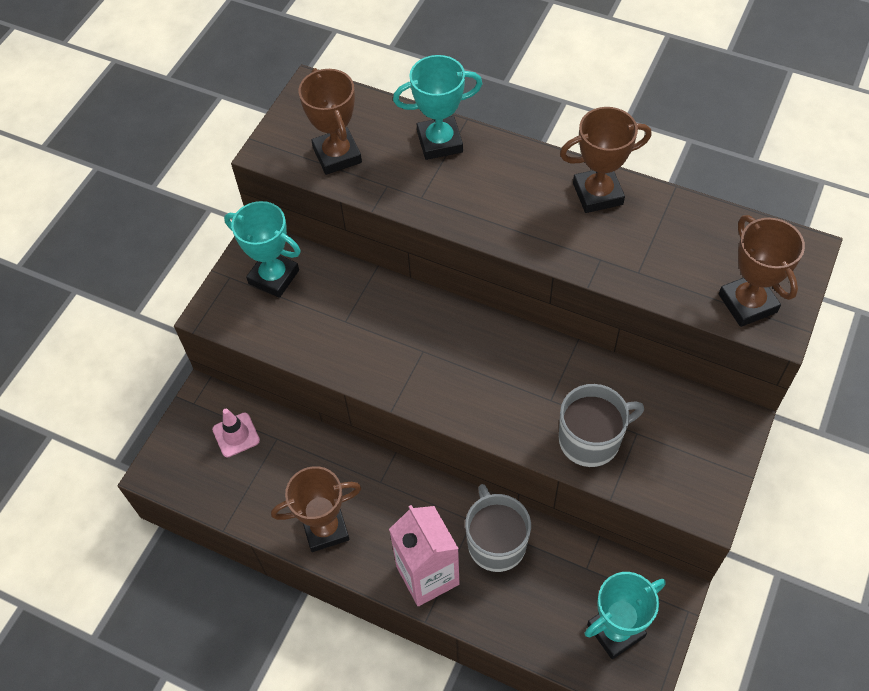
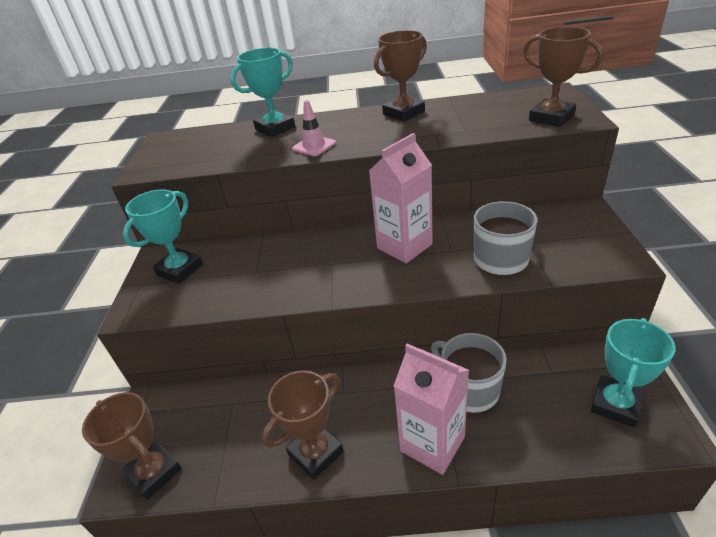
camera: 25 degrees left, 20 degrees down
pink traffic cone [212,409,260,457] -> pink traffic cone moved to [292,100,336,156]
turquoise trophy [224,201,301,298] -> turquoise trophy turned 60 degrees counterclockwise [123,189,203,284]
brown trophy [299,68,362,175] -> brown trophy moved to [82,392,182,500]
none -> pink carton [369,133,433,263]

